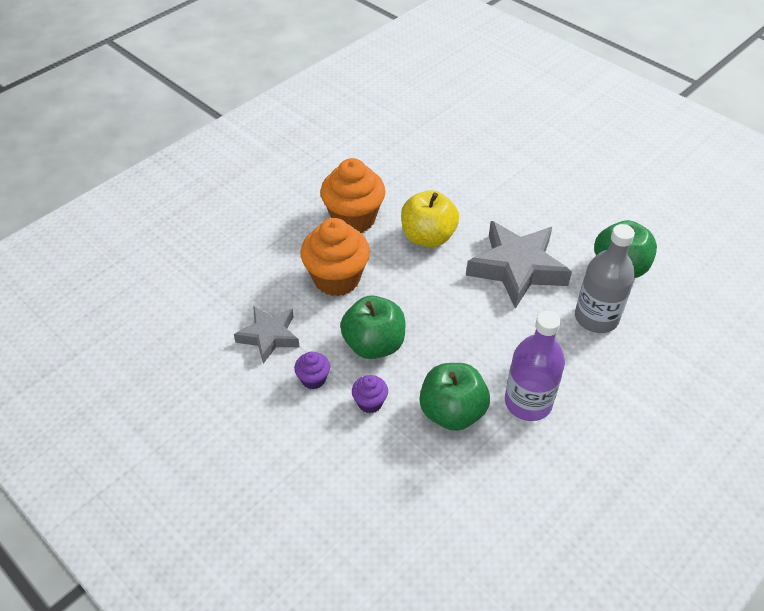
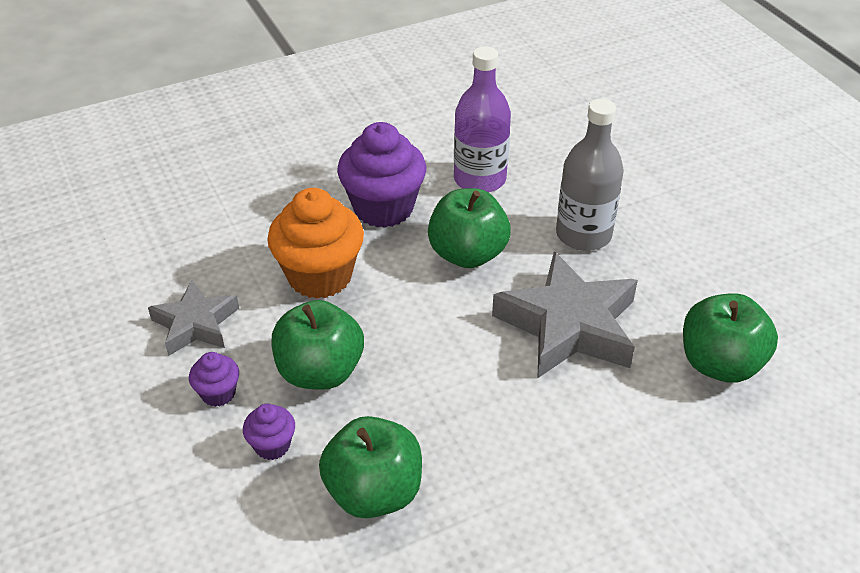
camera: 20 degrees right, 5 degrees down
orange cupcake [320,158,385,233] -> purple cupcake [337,122,426,228]
yellow apple [401,190,459,247] -> green apple [428,188,511,268]
purple bottle [505,311,565,421] -> purple bottle moved to [454,46,511,193]
grey bottle [575,224,635,333] -> grey bottle moved to [556,99,624,251]

